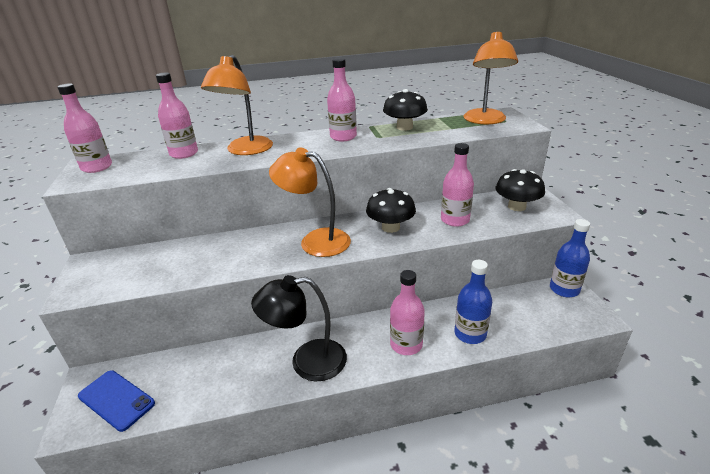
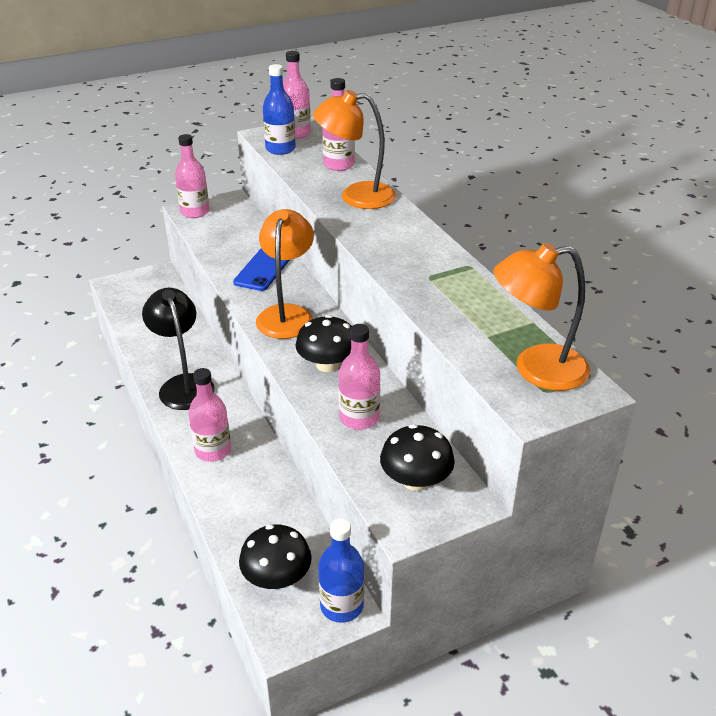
camera: 75 degrees right, 5 degrees up
blue phone [78,370,155,432] -> blue phone moved to [233,248,290,291]
pink bottle [327,58,357,141] -> pink bottle moved to [175,134,209,218]
black mushroom [383,89,428,131] -> black mushroom moved to [239,524,312,589]
blue bottle [454,260,492,344] -> blue bottle moved to [263,64,296,155]

